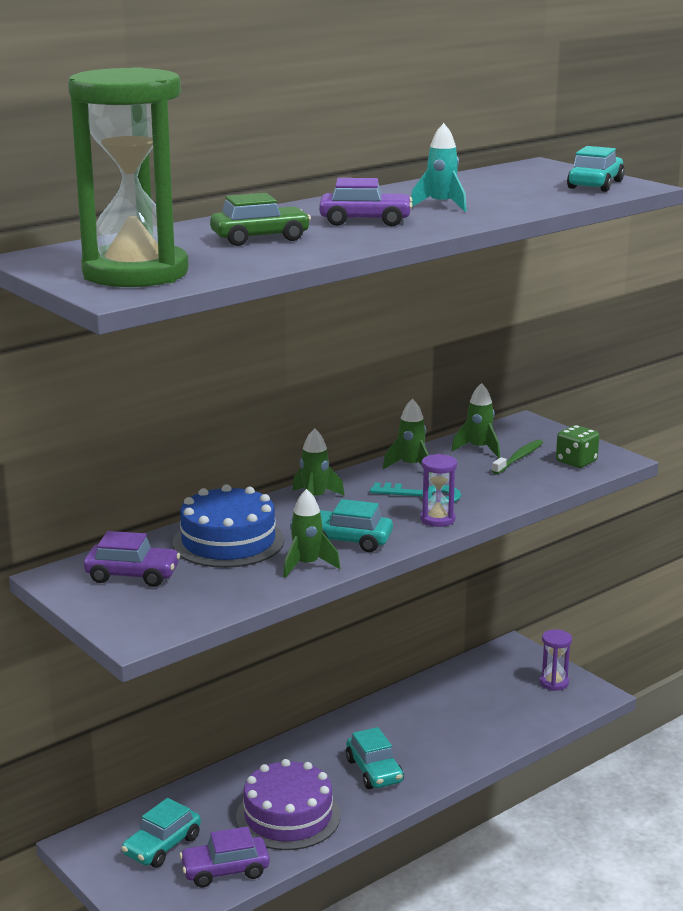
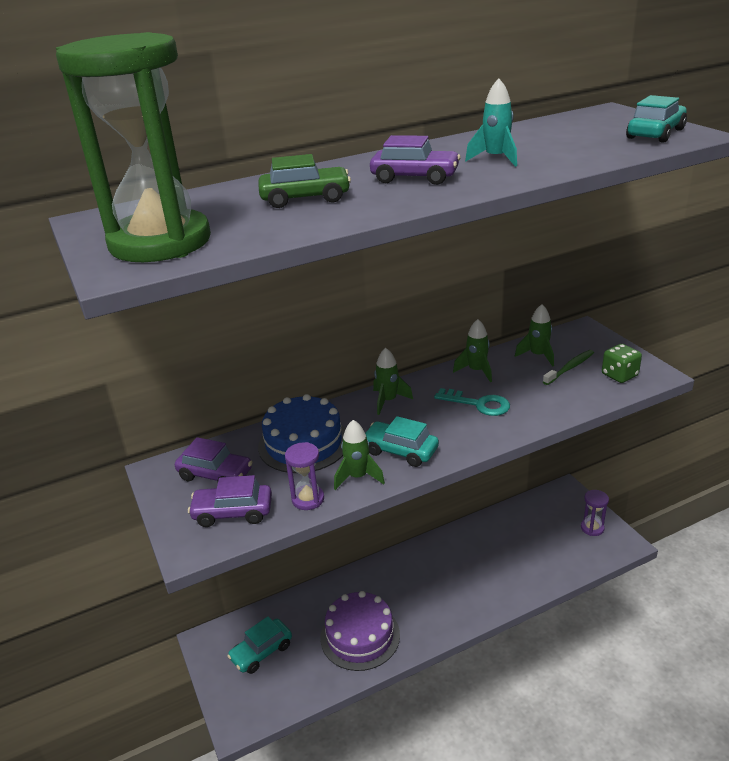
camera: 15 degrees right, 10 degrees up
purple car [179,826,270,887] -> purple car moved to [188,475,272,527]
turquoise car [346,727,404,789] -> none
purple hourglass [420,454,457,527] -> purple hourglass moved to [285,442,324,510]

